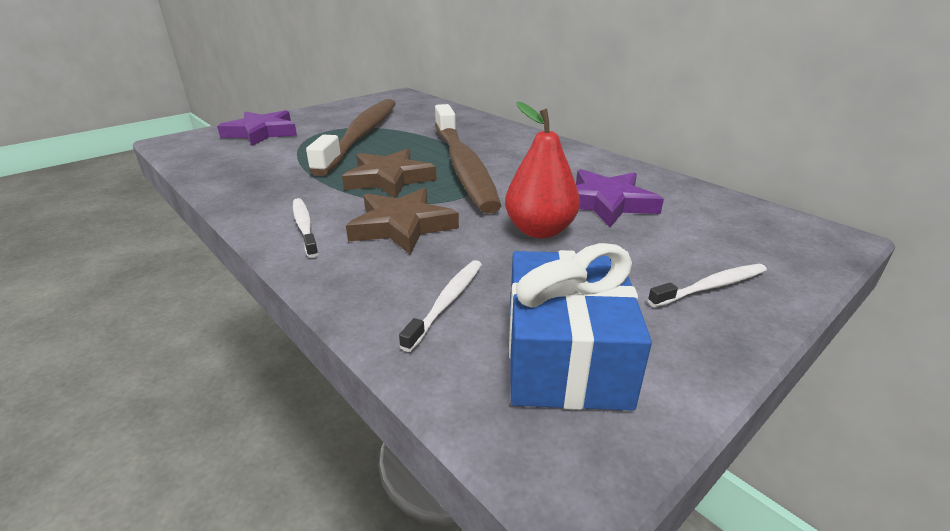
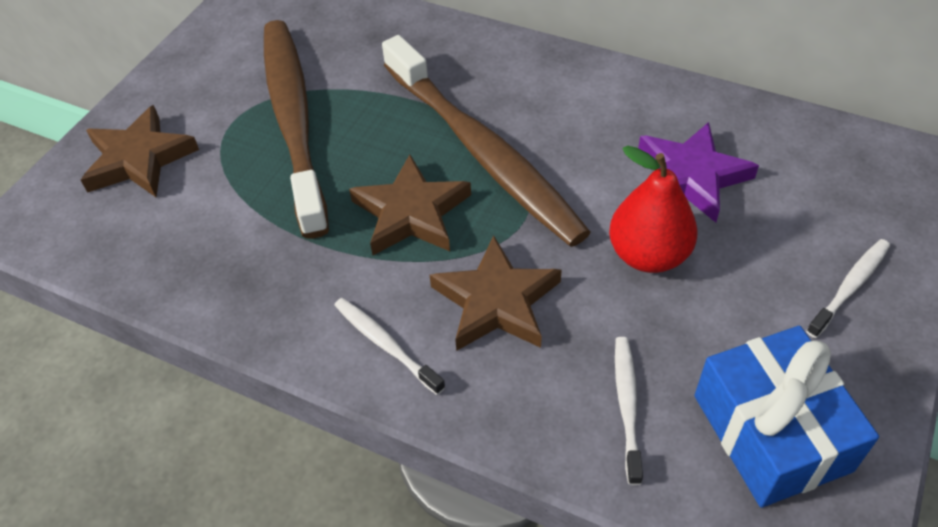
camera: 20 degrees left, 20 degrees up
purple star [217,110,297,146] -> brown star [81,105,199,197]

